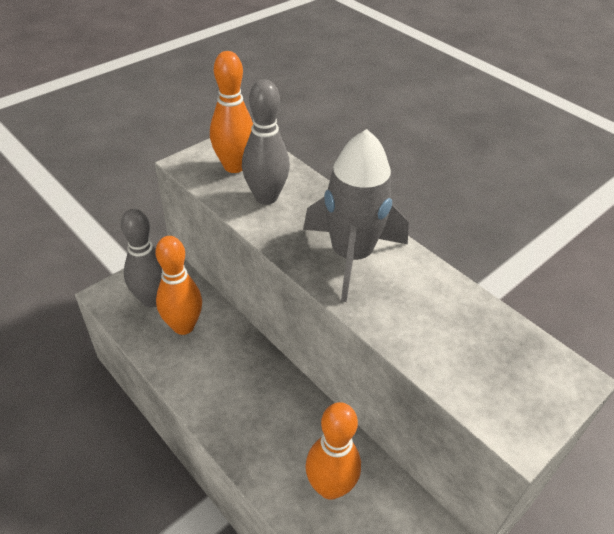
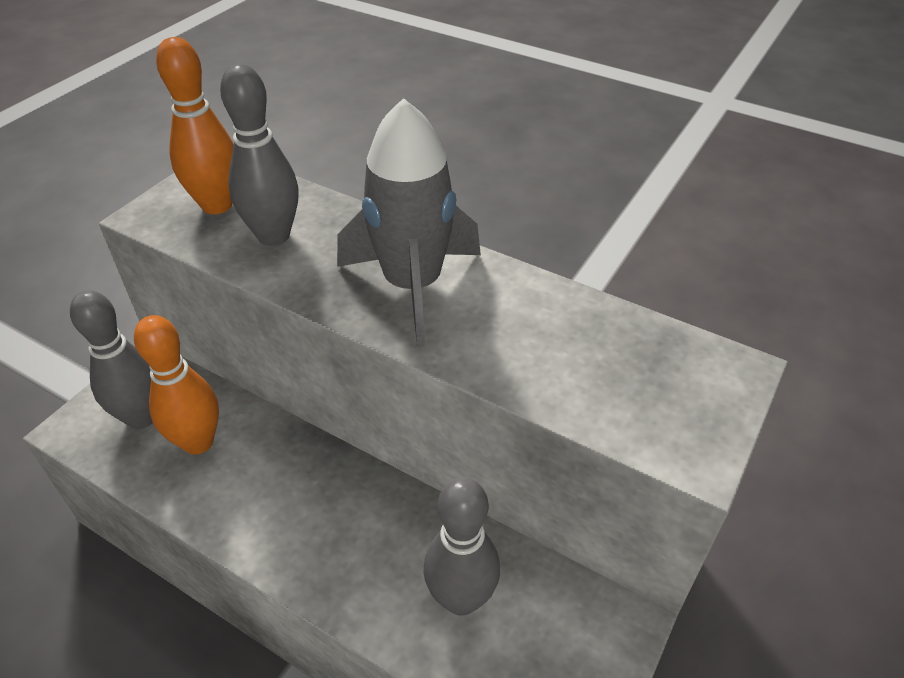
camera: 15 degrees left, 0 degrees up
orange bowling pin [305,402,361,500] -> grey bowling pin [424,477,500,616]

